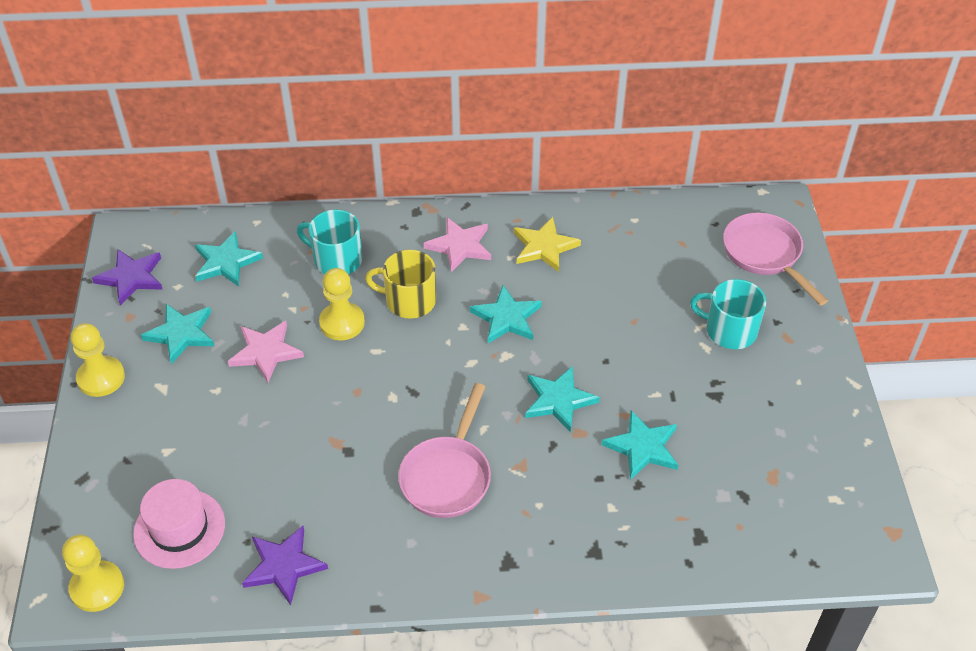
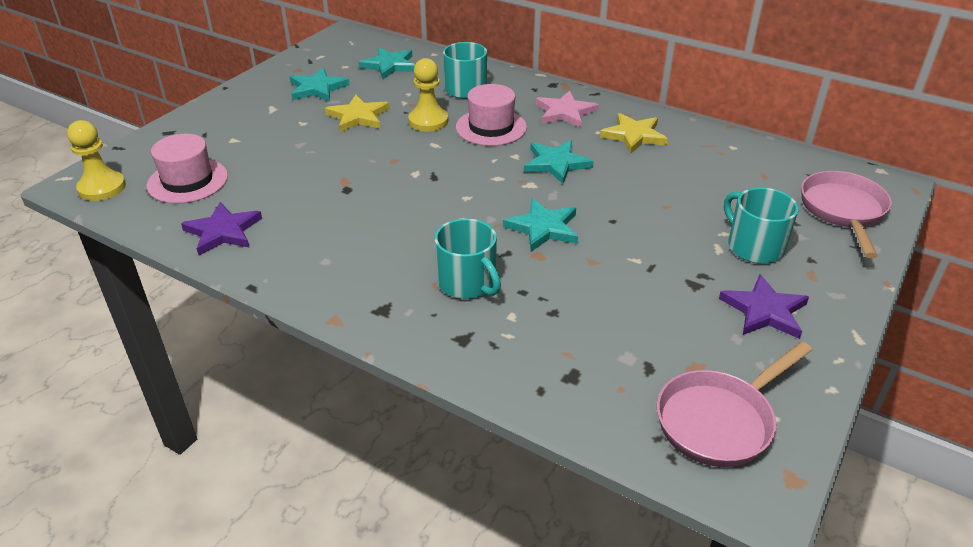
camera: 35 degrees right, 10 degrees down
yellow pawn [71,323,125,397] -> none
purple star [92,249,163,306] -> purple star moved to [719,274,809,339]
pink star [228,321,304,382] -> yellow star [325,95,389,132]
yellow mug [365,250,436,319] -> pink hat [456,84,527,146]
pink pan [398,383,491,518] -> pink pan moved to [657,342,812,467]
turquoise star [601,410,678,480] -> none
none -> turquoise mug [434,218,501,299]

